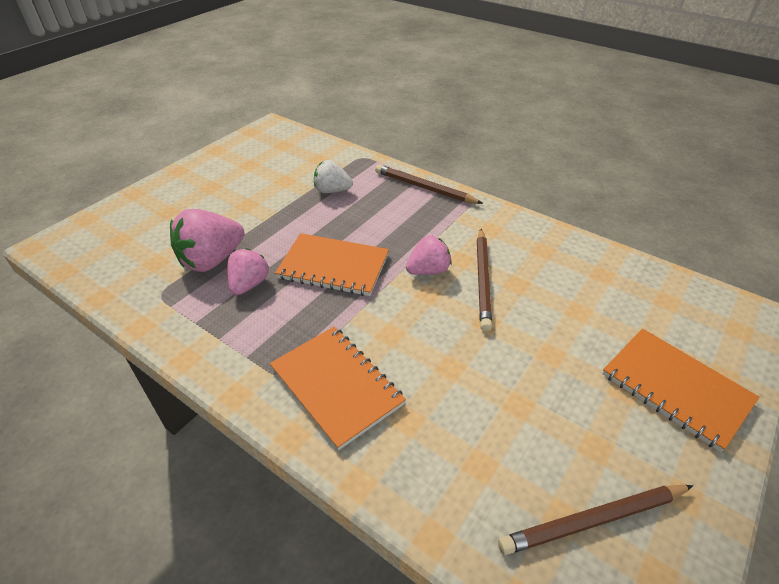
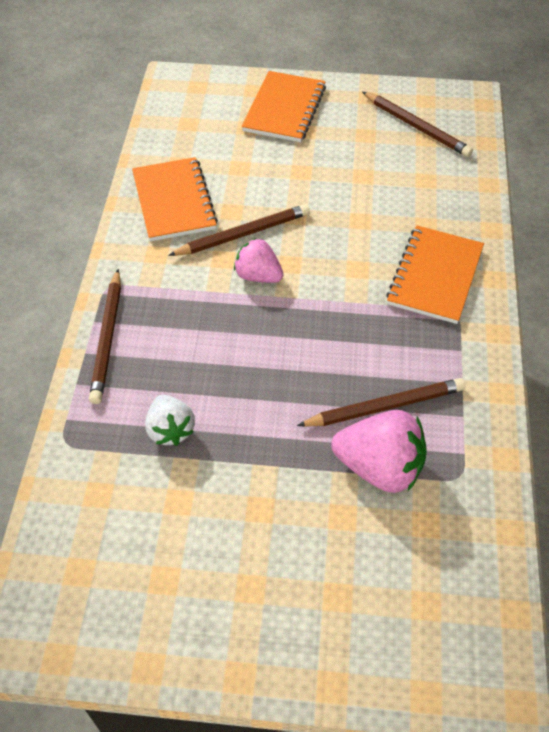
camera: 120 degrees left, 10 degrees up
pink strawberry [227,248,269,295] -> brown pencil [297,378,466,427]
orange notebook [275,233,389,296] -> orange notebook moved to [132,157,218,241]

